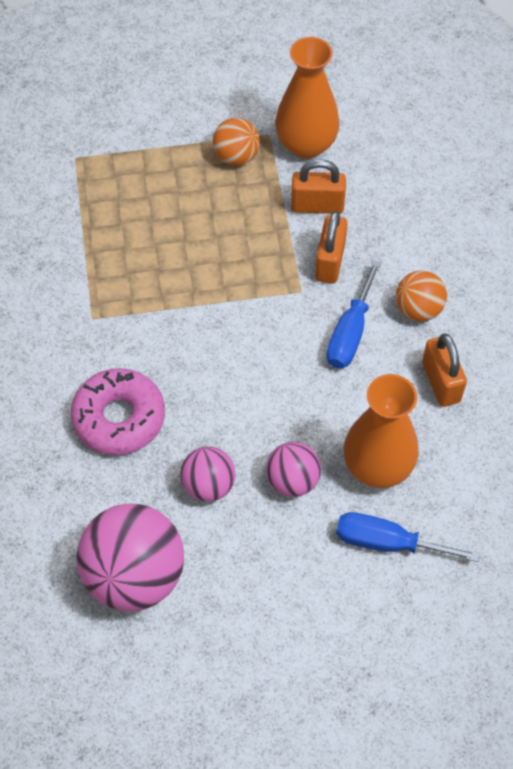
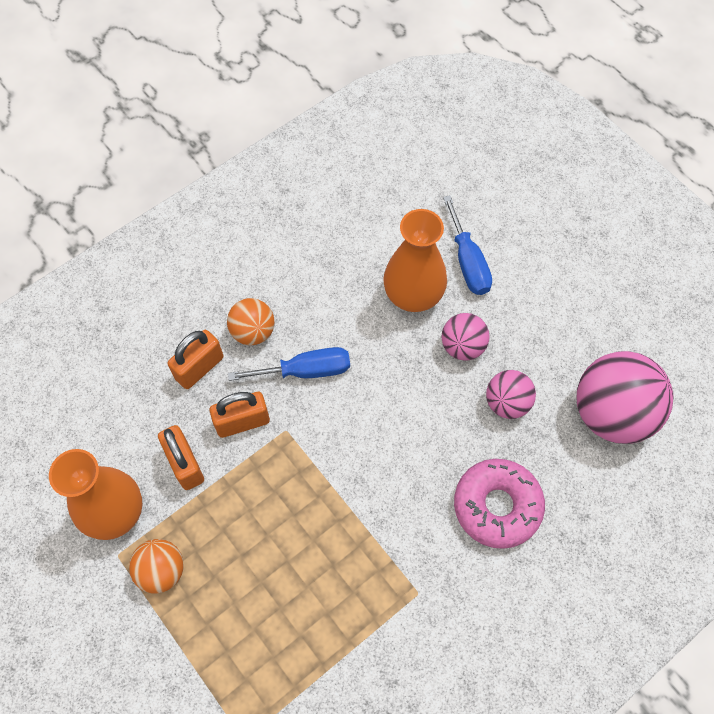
camera: 120 degrees left, 5 degrees up
orange padlock [422,334,467,407] -> orange padlock moved to [167,330,223,389]

